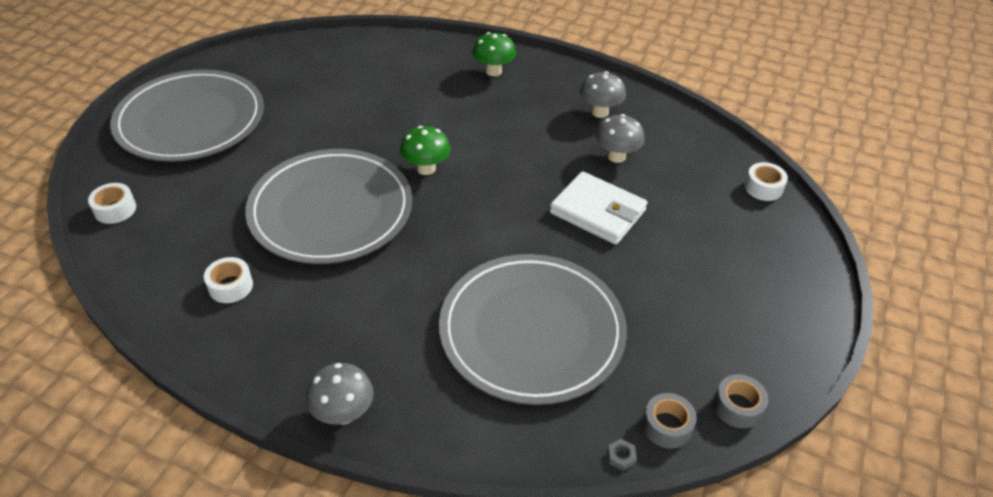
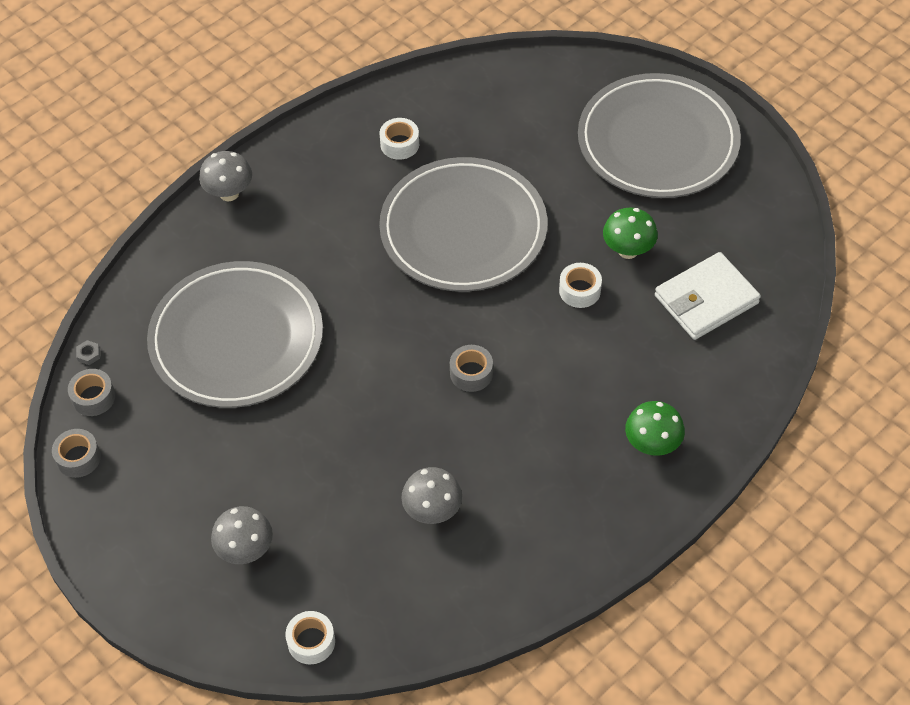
camera: 115 degrees right, 10 degrees up
white tape [88,183,136,224] -> white tape moved to [559,263,602,308]
green mushroom [400,126,450,175] -> green mushroom moved to [603,208,658,259]
white wallet [550,171,648,245] -> white wallet moved to [655,252,761,340]
grey mushroom [580,71,626,118] -> grey mushroom moved to [211,506,273,564]
none -> grey tape [450,345,493,392]

